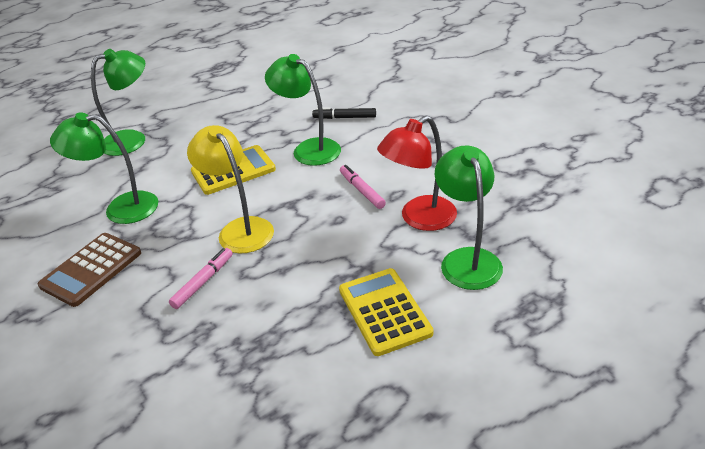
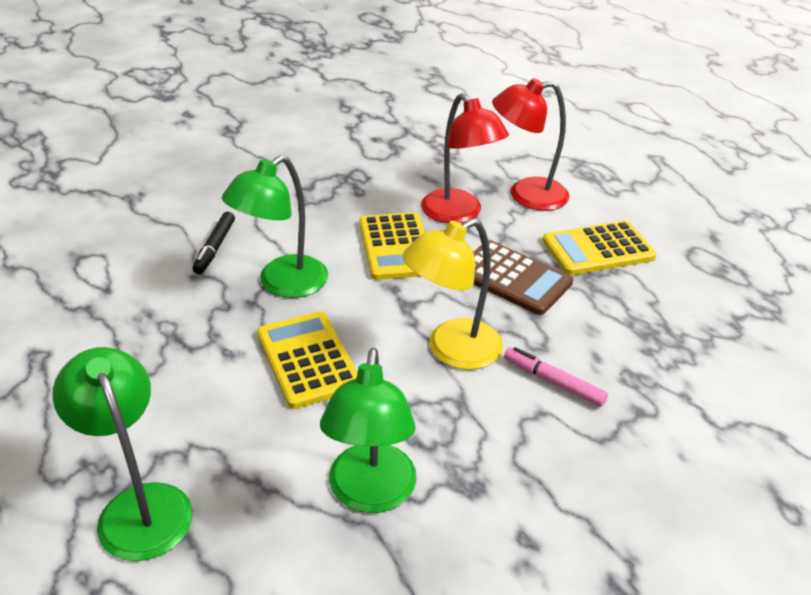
camera: 90 degrees left, 0 degrees up
brown calculator [38,233,141,307] -> brown calculator moved to [473,240,573,315]
pink marker [340,165,386,209] -> yellow calculator [359,212,425,280]
green lamp [435,145,503,290] -> red lamp [492,78,570,211]

